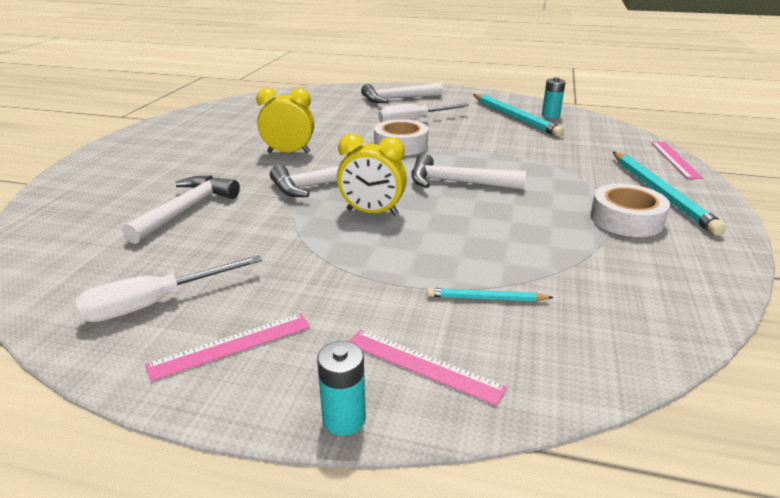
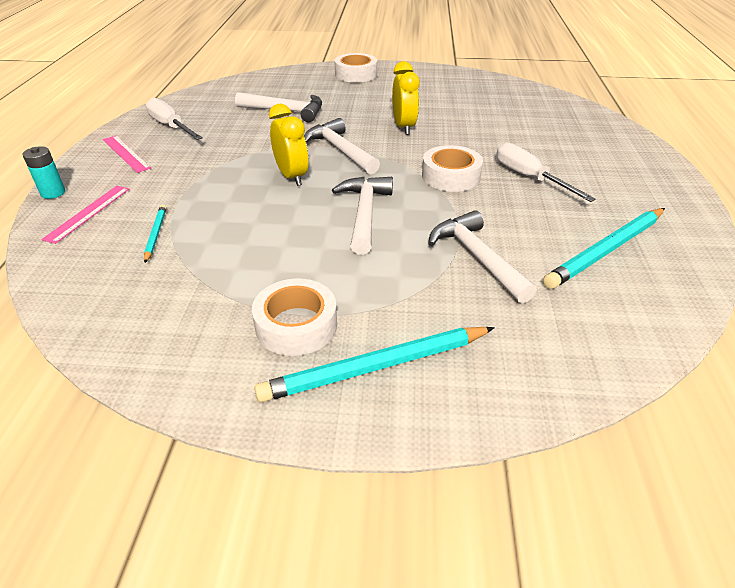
camera: 80 degrees right, 10 degrees up
yellow clock [337,134,407,216] -> yellow clock turned 150 degrees clockwise [269,104,309,186]
white hammer [361,83,443,103] -> white hammer moved to [428,210,537,303]
turquoise battery [542,77,565,119] -> none
pink ruler [651,142,703,179] -> none
none -> white tape [335,53,377,83]

